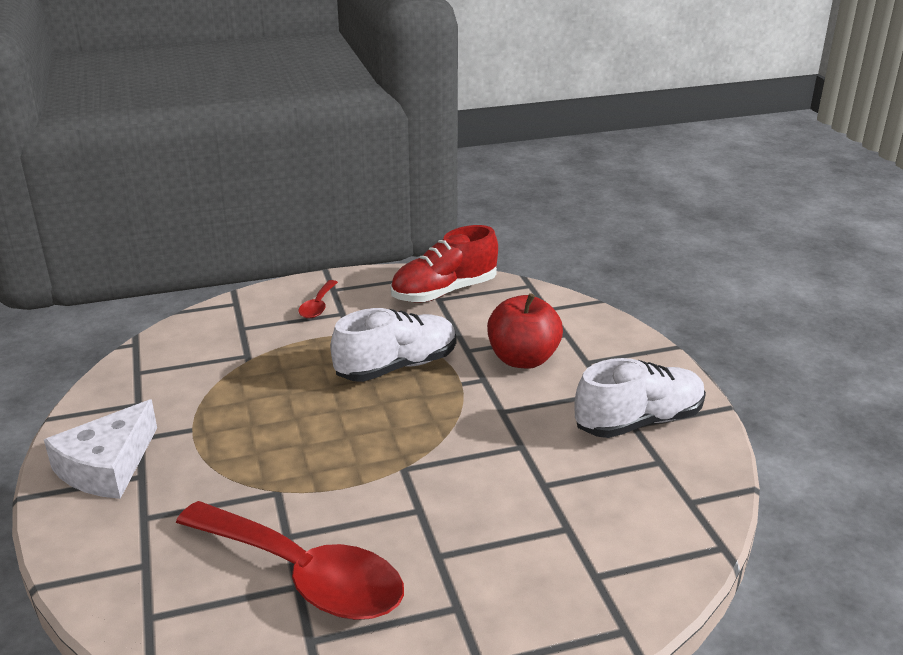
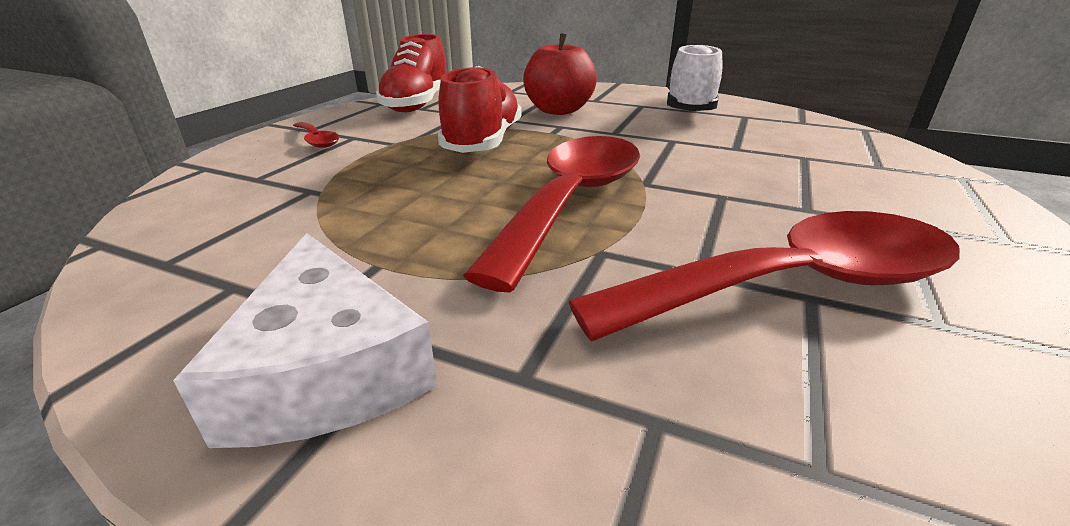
camera: 50 degrees left, 0 degrees up
white shoe [330,308,457,382] -> red shoe [438,66,522,153]
none -> red spoon [463,136,640,292]

